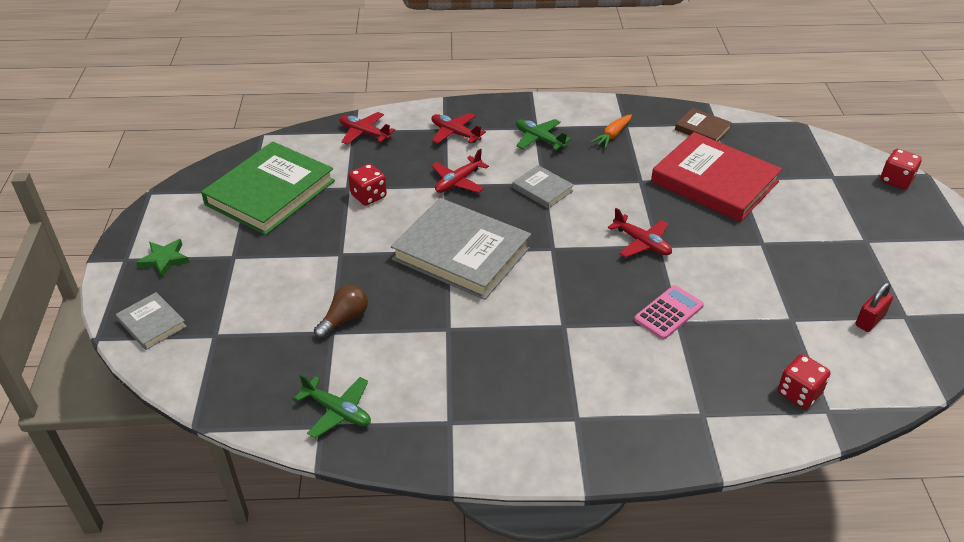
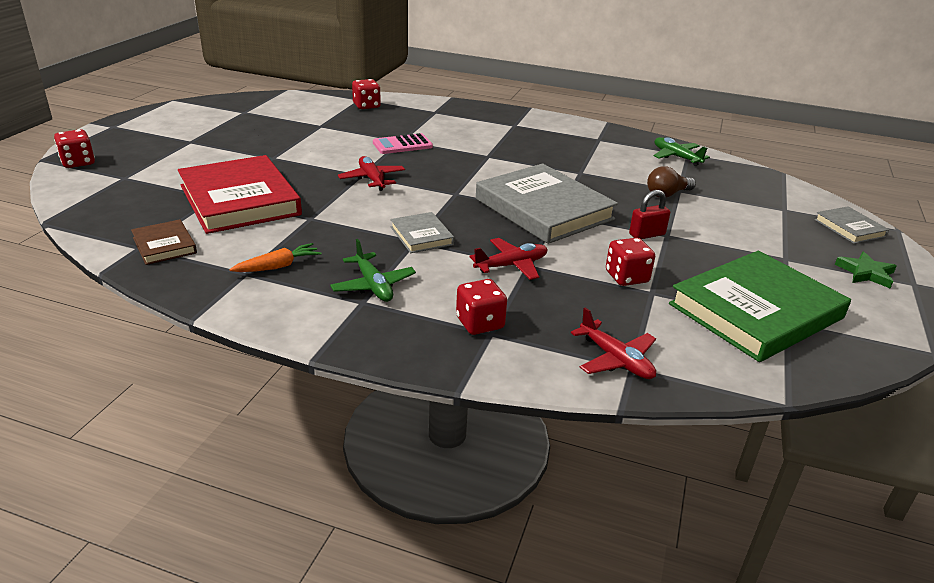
camera: 160 degrees left, 10 degrees down
red plane [431,113,486,144] -> red dice [456,279,507,335]
red padlock [856,282,893,332] -> red padlock moved to [629,190,670,239]

